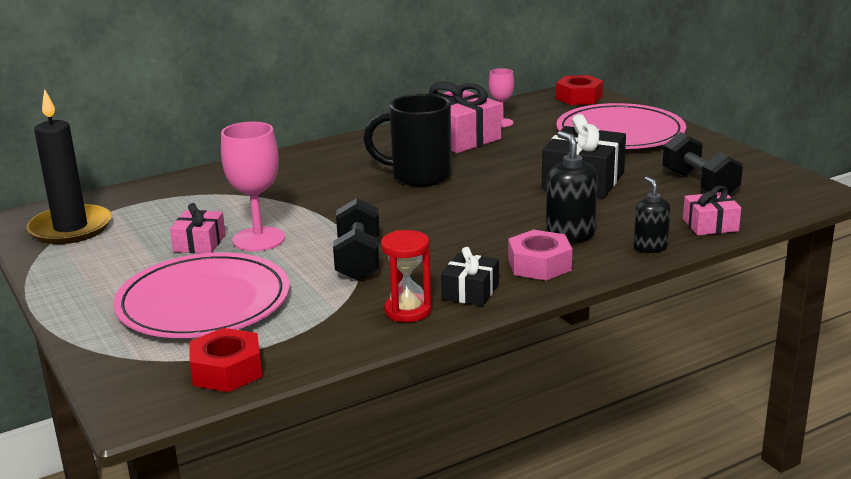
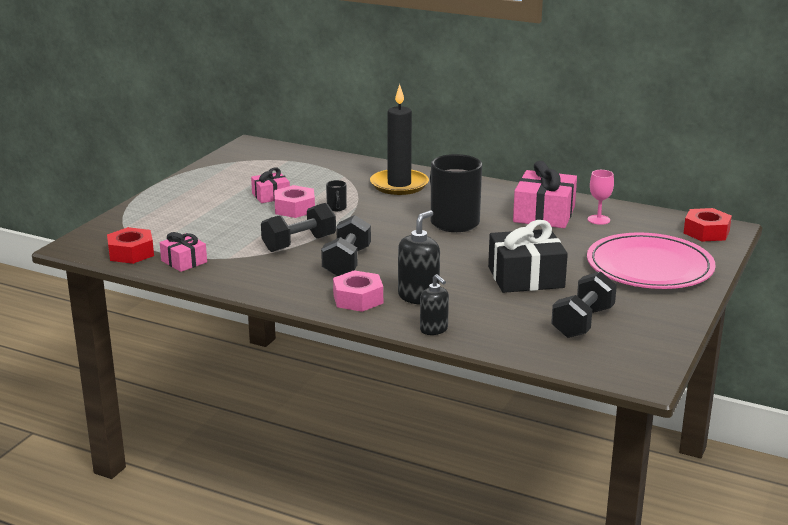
camera: 55 degrees right, 0 degrees up
black candle [27,89,112,244] -> black candle moved to [370,84,429,195]
pink plate [113,252,290,338] -> none
pink goblet [221,122,285,251] -> pink nut [274,185,315,218]
red hourglass [381,230,432,322] -> none
black gift [441,247,499,306] -> none
black soap dispenser [634,176,671,253] -> black soap dispenser turned 105 degrees clockwise [420,274,449,335]
pink gift [683,186,741,235] -> pink gift moved to [160,232,207,272]
none -> black dumbbell [321,215,371,276]
none -> black mug [326,180,347,211]

